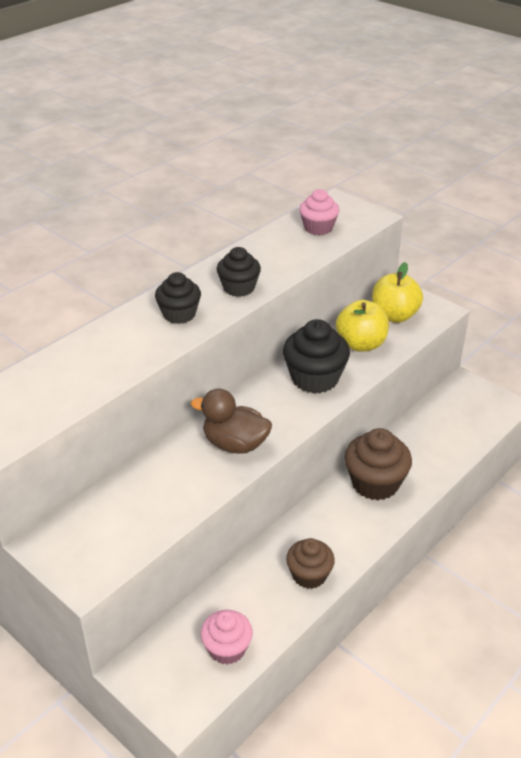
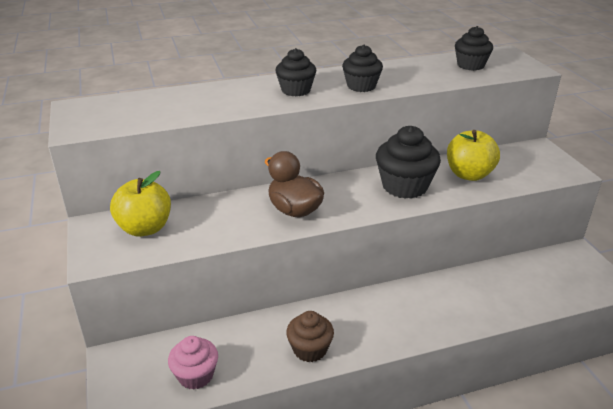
camera: 30 degrees right, 5 degrees down
pink cupcake [299,189,339,235] -> black cupcake [455,26,493,71]
brown cupcake [345,428,412,500] -> none
yellow apple [372,262,423,323] -> yellow apple moved to [110,171,171,237]

